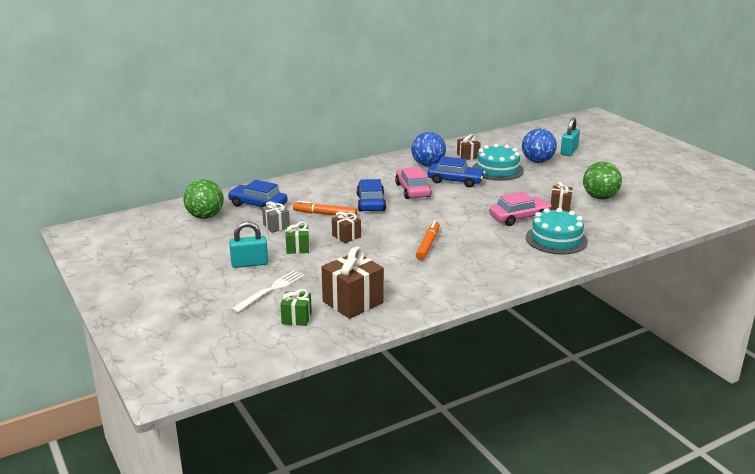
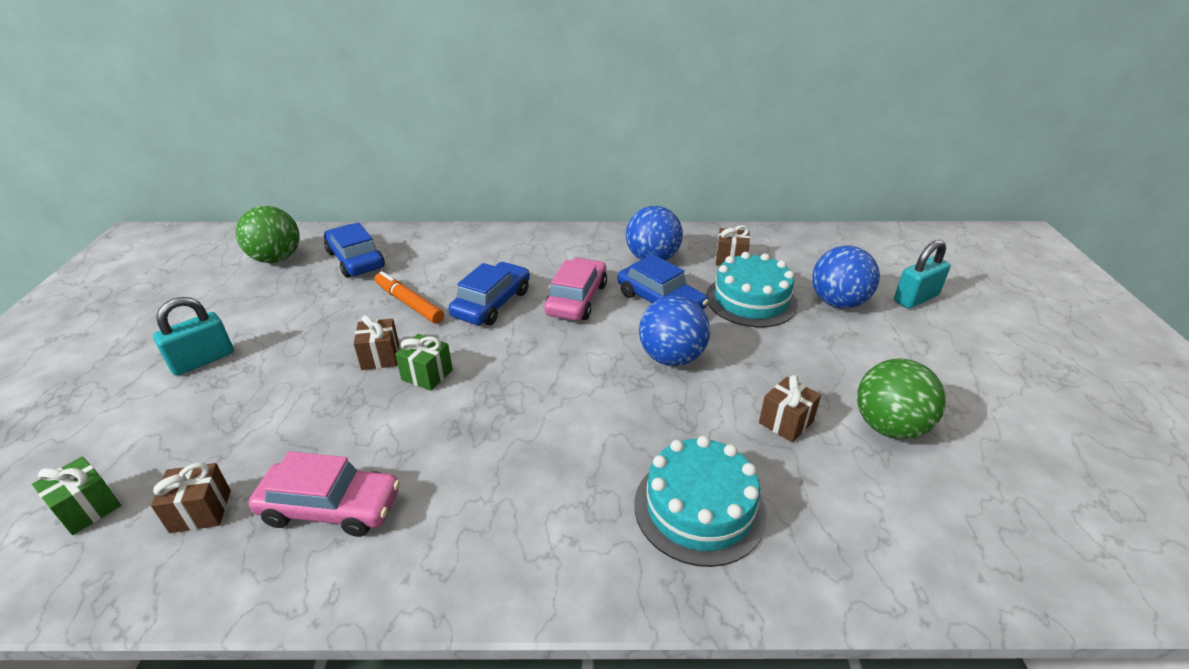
camera: 30 degrees right, 10 degrees up
turquoise padlock [229,221,268,268] -> turquoise padlock turned 60 degrees counterclockwise [153,297,234,376]
white fork [231,270,305,313] -> none
grey gift [262,201,290,233] -> none
green gift [286,222,309,254] -> green gift moved to [395,334,453,391]
brown gift [321,246,384,319] -> brown gift [151,462,231,533], size x0.55
orange marker [416,221,440,260] -> none
pink car [489,191,551,226] -> pink car moved to [248,452,400,537]
none -> blue ball [639,295,710,366]

